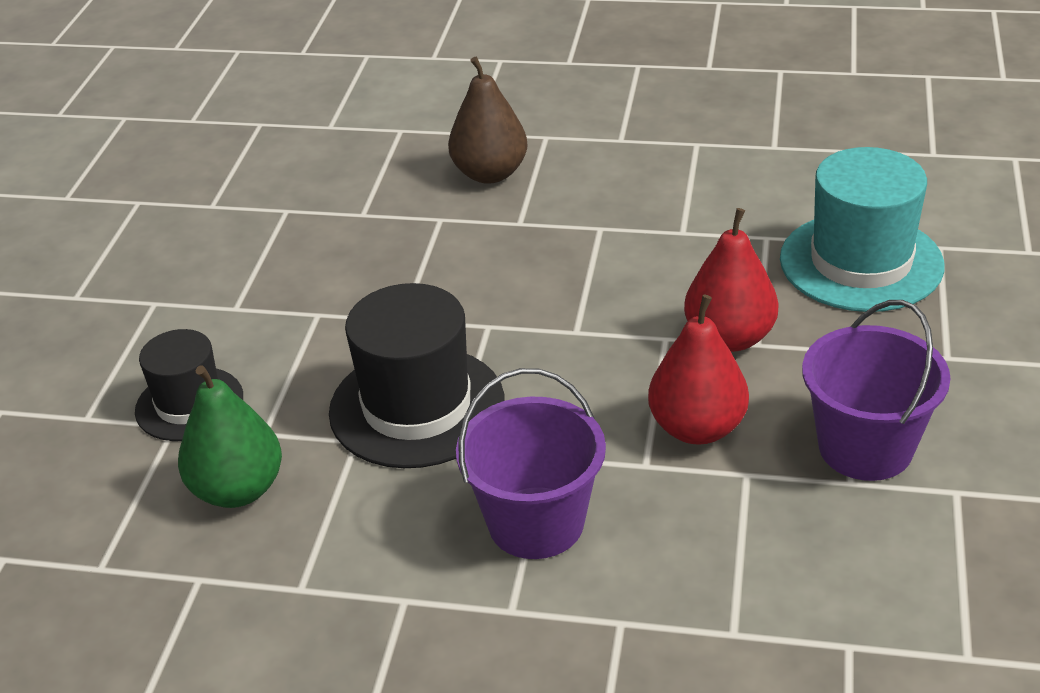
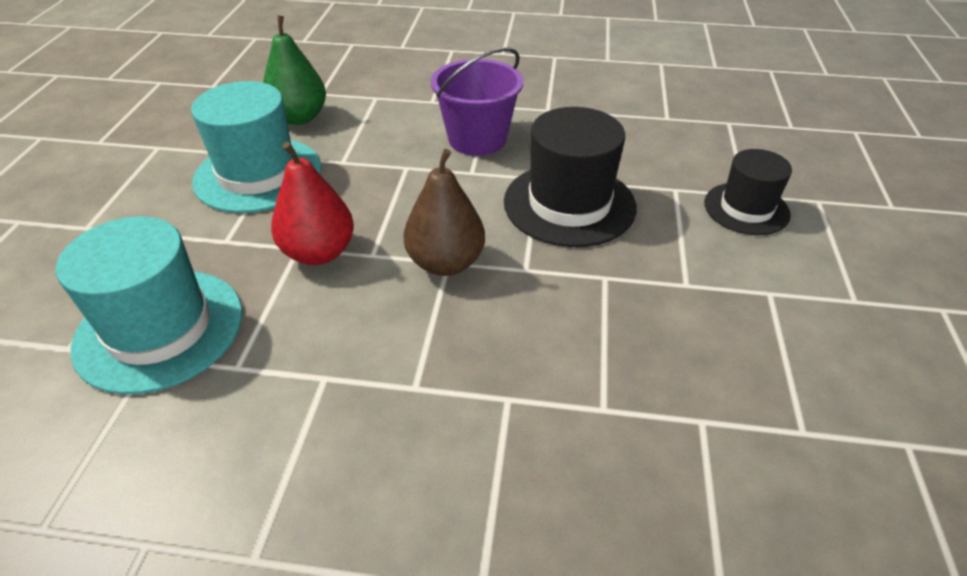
camera: 175 degrees right, 5 degrees up
green pear [178,365,282,508] -> green pear moved to [263,15,326,125]
brown pear [448,57,528,184] -> brown pear moved to [403,149,485,276]
red pear [648,295,749,445] -> none
purple bucket [802,300,951,481] -> turquoise hat [191,81,322,213]

